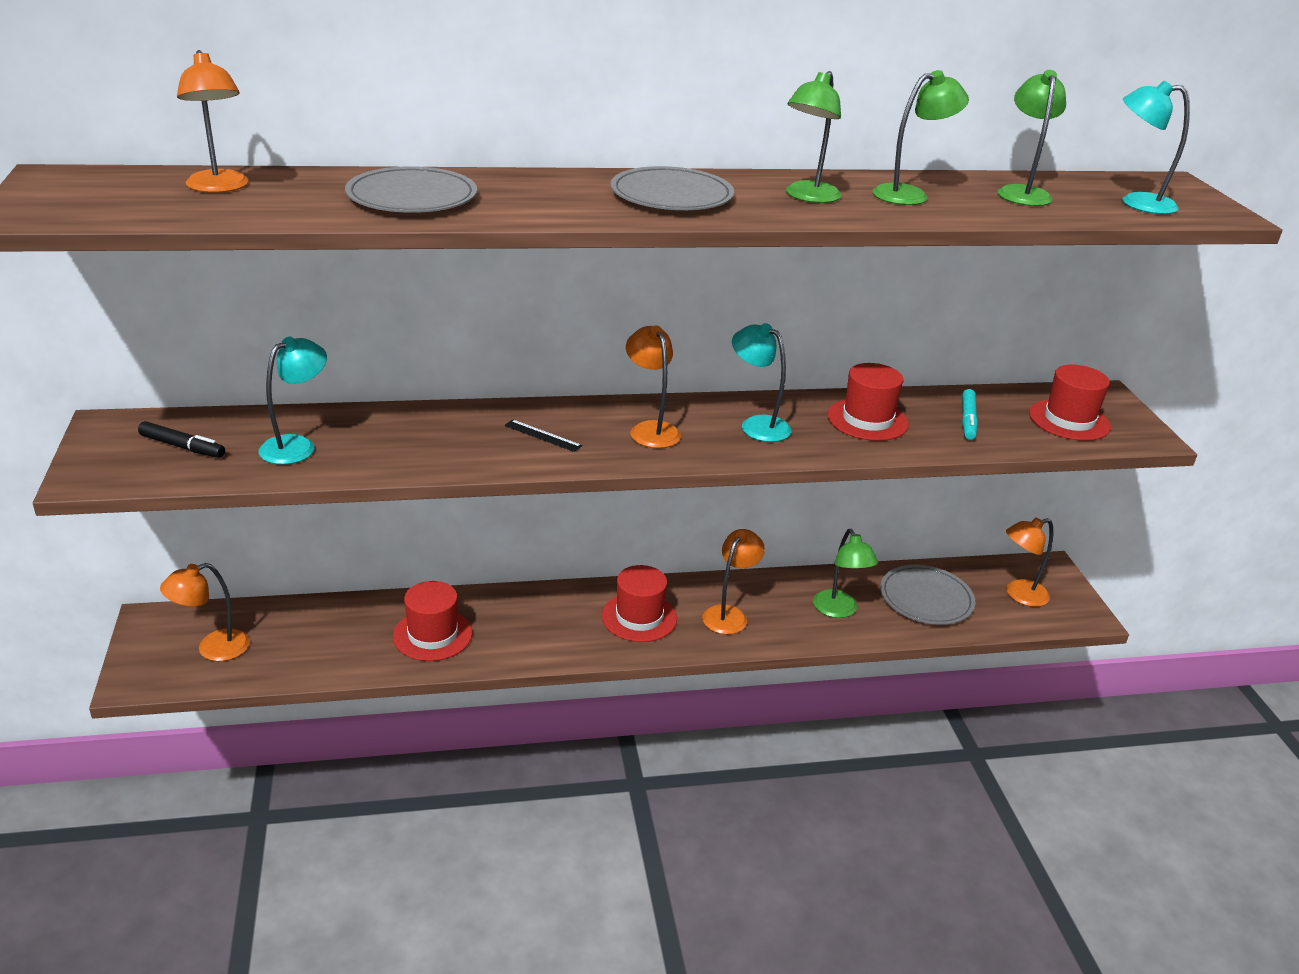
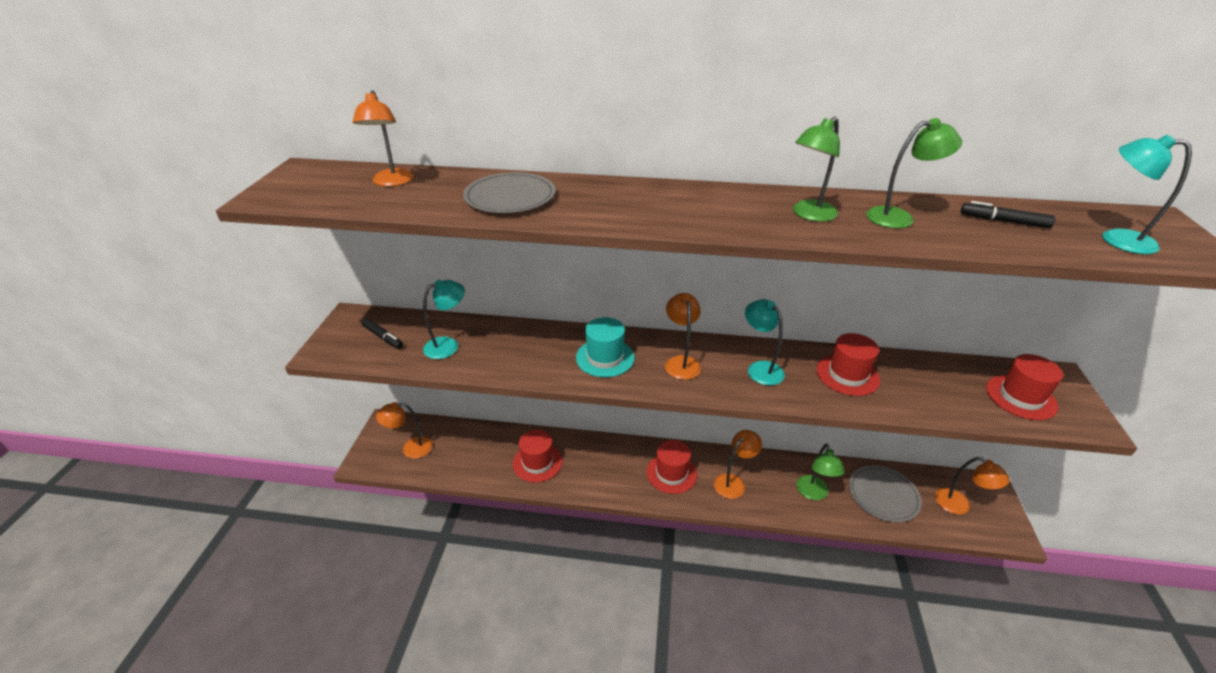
camera: 20 degrees right, 5 degrees up
black ruler [504,420,582,452] -> turquoise hat [576,317,635,377]
grey plate [611,166,734,210] -> none
turquoise marker [962,389,978,440] -> none
green lamp [998,70,1066,206] -> black marker [961,201,1055,228]
orange lamp [1006,518,1054,607] -> orange lamp turned 135 degrees counterclockwise [935,457,1010,515]

